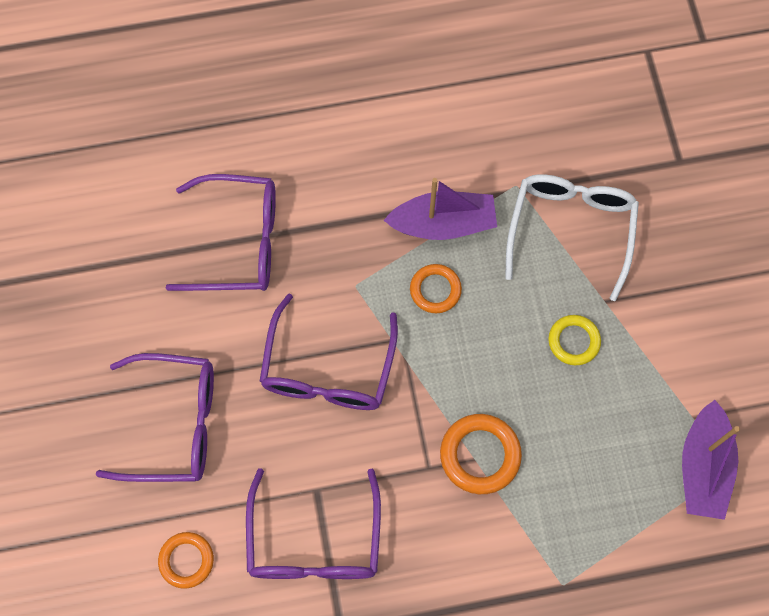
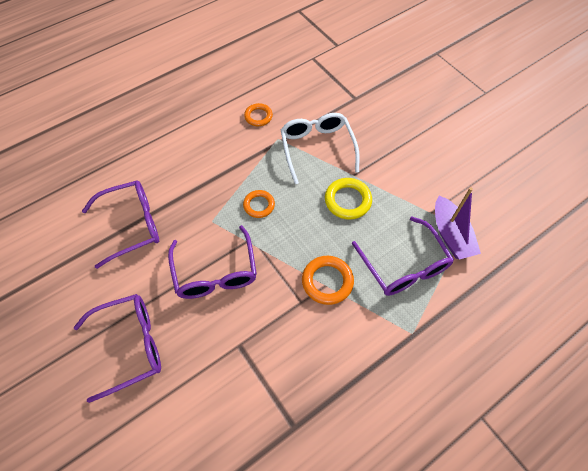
camera: 25 degrees left, 10 degrees down
orange ring [158,532,214,589] -> orange ring moved to [244,103,273,126]
purple glasses [246,468,381,579] -> purple glasses moved to [352,217,454,296]
purple boat [383,178,497,240] -> none
yellow ring [548,315,601,365] -> yellow ring [325,178,372,220], size x1.50

